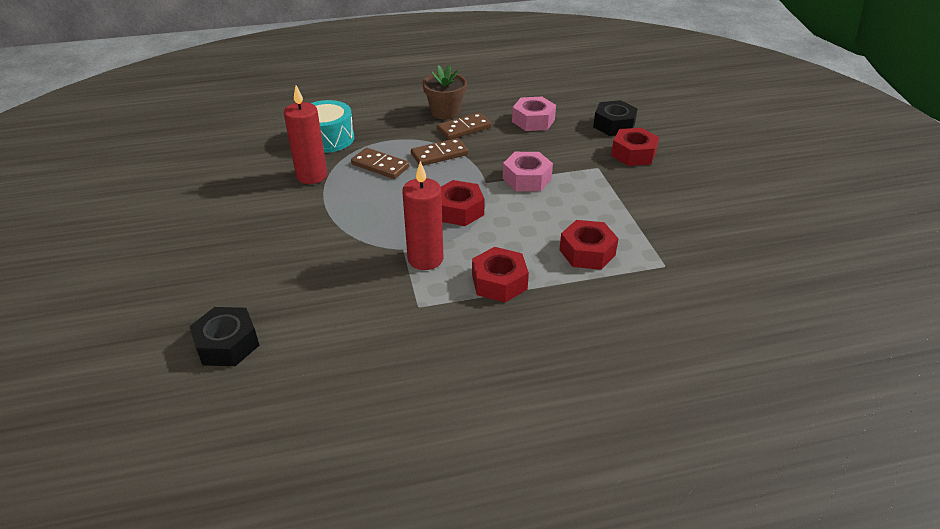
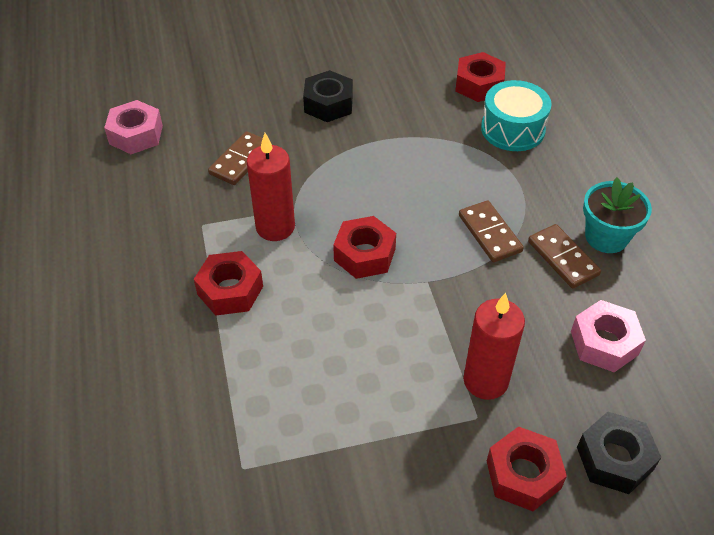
camera: 90 degrees right, 10 degrees up
black nut [189,307,260,366] -> black nut moved to [303,70,353,122]
red candle [284,86,327,184] -> red candle moved to [464,293,525,400]
brown domino [351,148,409,179] -> brown domino moved to [208,131,272,185]
brown flower pot [423,65,467,119] -> turquoise flower pot [583,177,652,253]
pink nut [503,152,553,191] -> pink nut moved to [104,100,163,154]
red nut [559,220,619,270] -> red nut moved to [455,52,506,102]

